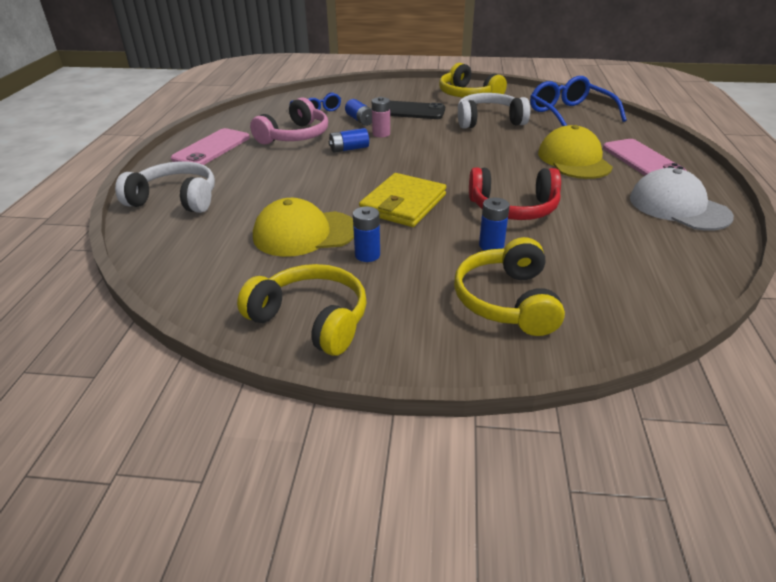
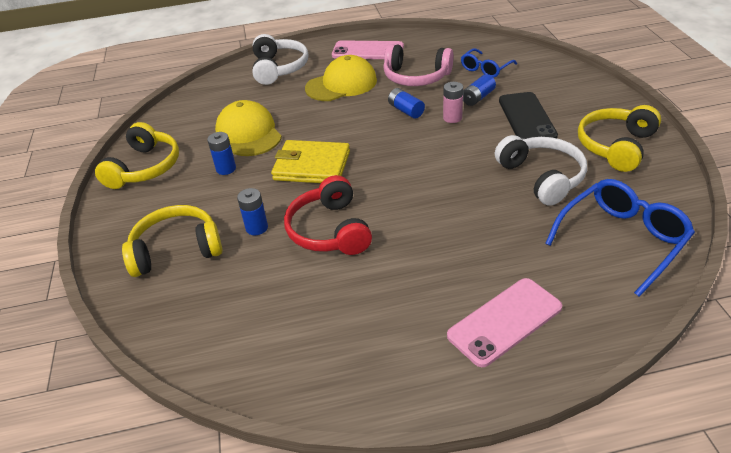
camera: 75 degrees right, 5 degrees up
yellow cap [538,125,613,179] -> yellow cap moved to [305,55,377,101]
white cap [630,168,734,231] -> none

